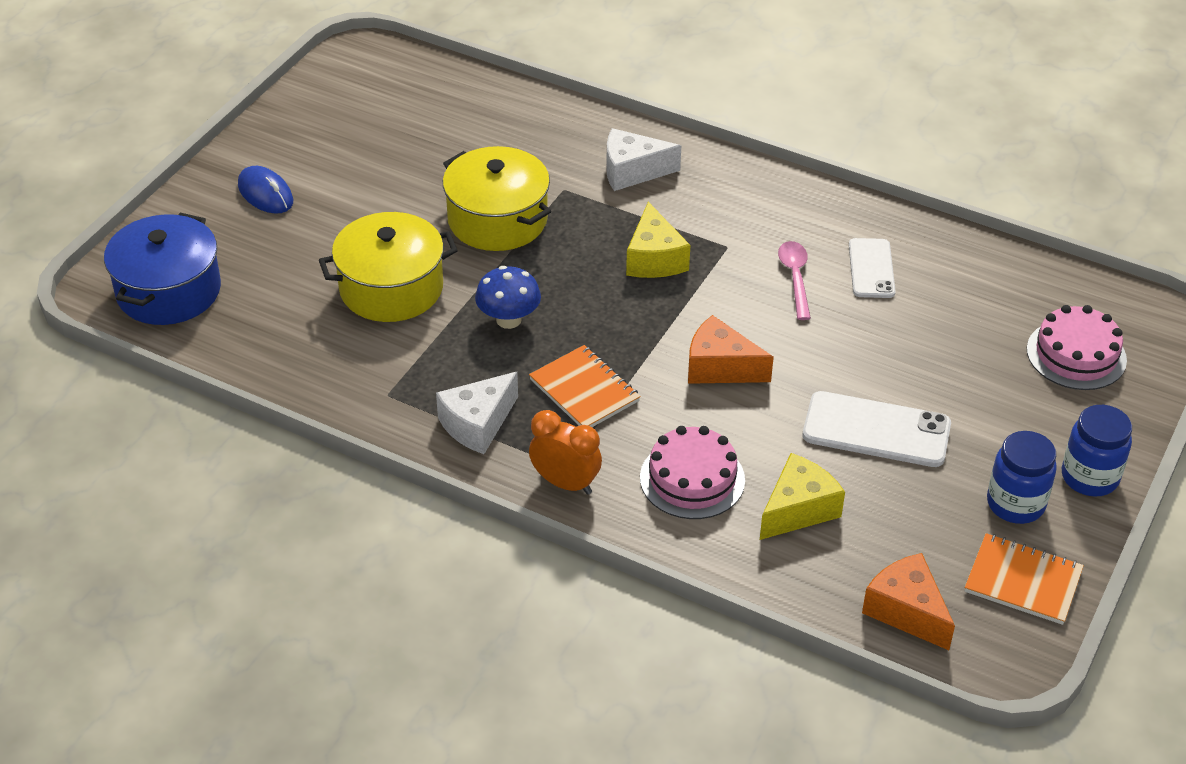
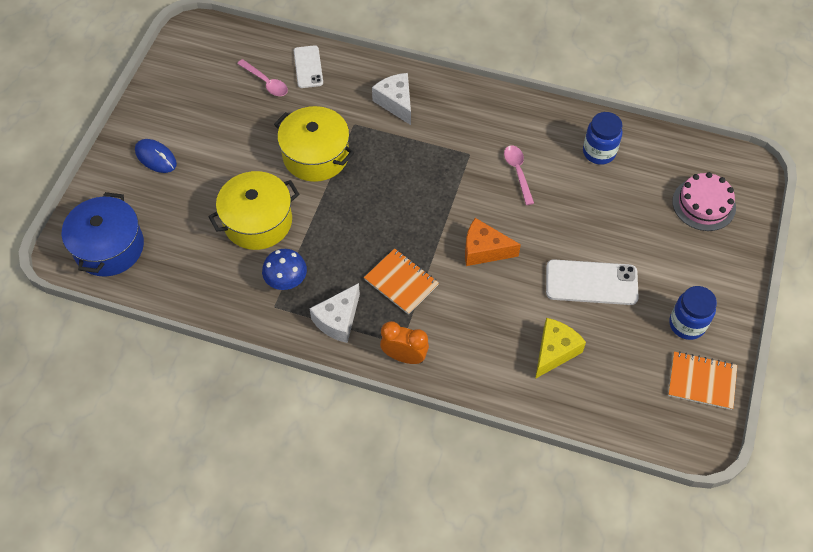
camera: 10 degrees left, 15 degrees up
blue mushroom [475,266,541,329] -> blue mushroom moved to [262,249,307,290]
white cheese [606,128,681,191] -> white cheese turned 75 degrees clockwise [372,73,411,125]
yellow cheese [626,202,690,278] -> none
pink cake [640,426,745,519] -> none
white phone [849,238,896,298] -> white phone moved to [294,45,323,88]
orange cheese [862,553,955,650] -> none
blue jar [1062,405,1132,497] -> blue jar moved to [583,112,623,165]
none -> pink spoon [237,59,288,96]

